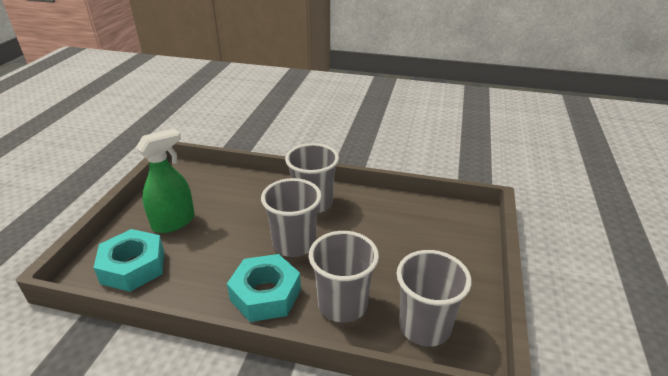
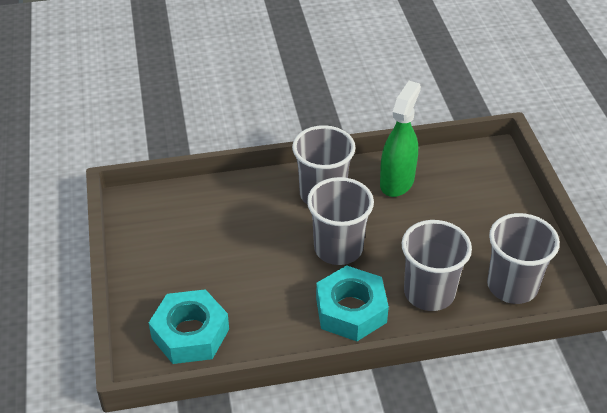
camera: 25 degrees left, 10 degrees up
green spray bottle [136,129,195,233] -> green spray bottle moved to [380,81,421,197]

